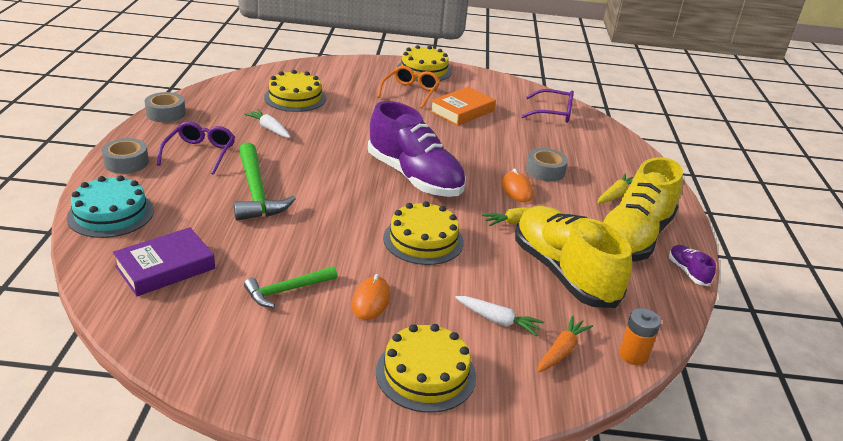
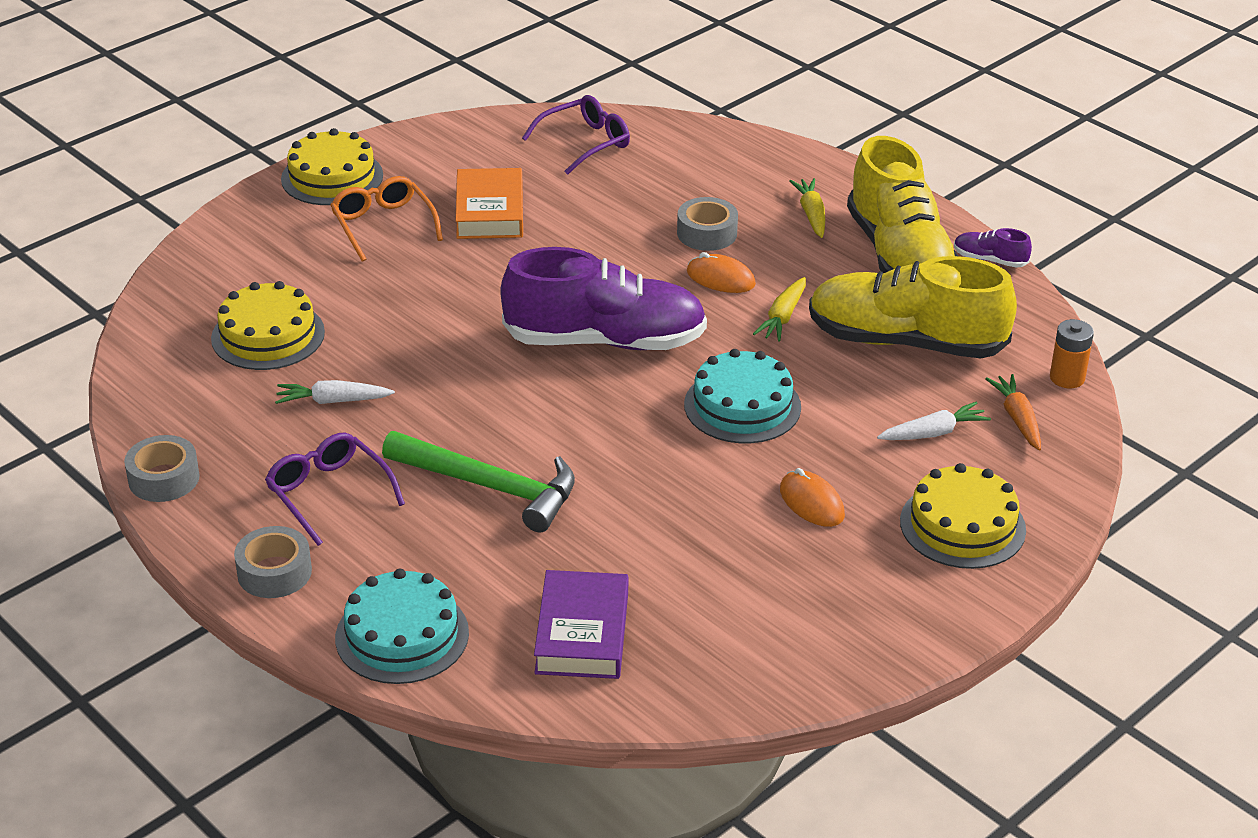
camera: 45 degrees left, 5 degrees up
green hammer [244,266,337,308] -> none
yellow cake [383,201,464,265] -> turquoise cake [684,349,801,443]

